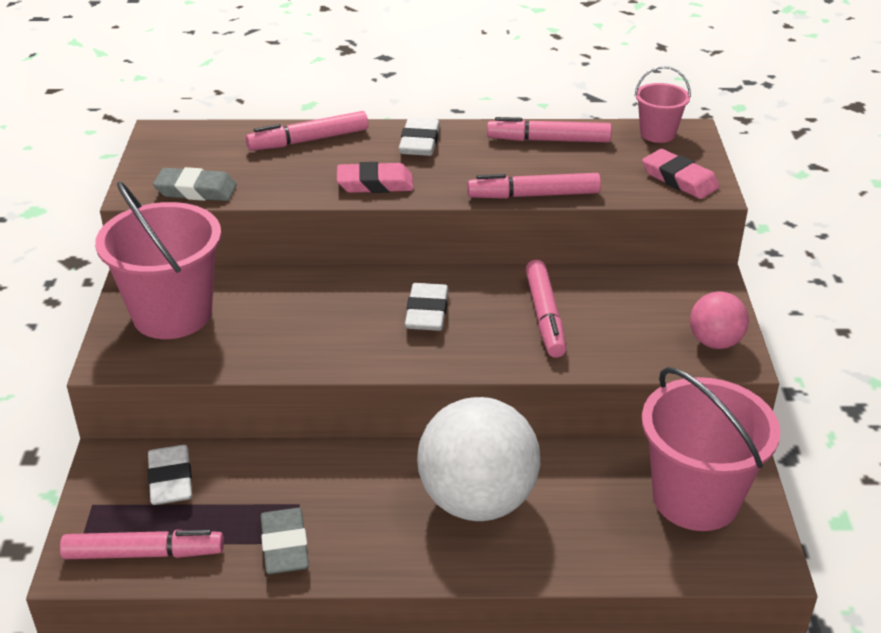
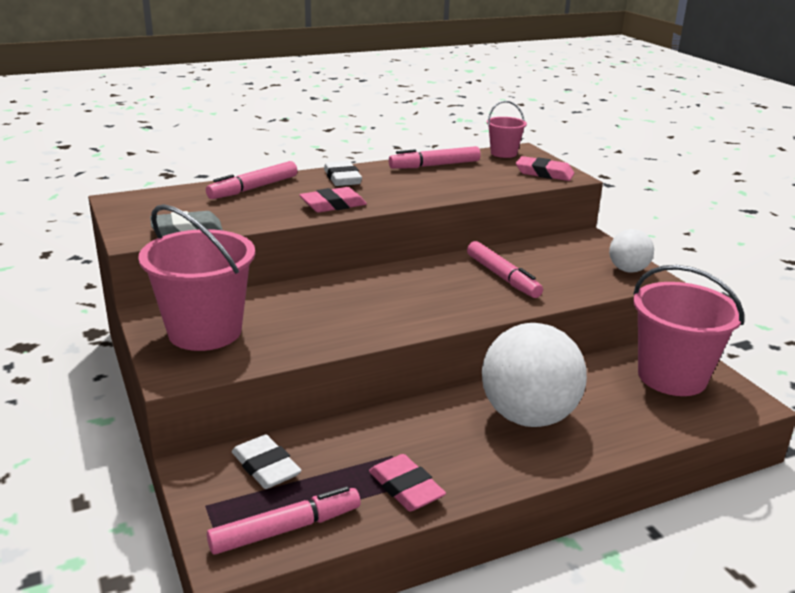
camera: 25 degrees left, 10 degrees down
grey eraser [261,508,309,574] -> pink eraser [369,454,446,512]
white eraser [405,283,448,331] -> none
pink marker [467,173,601,199] -> none
pink ball [690,291,749,349] -> white ball [609,229,654,273]

